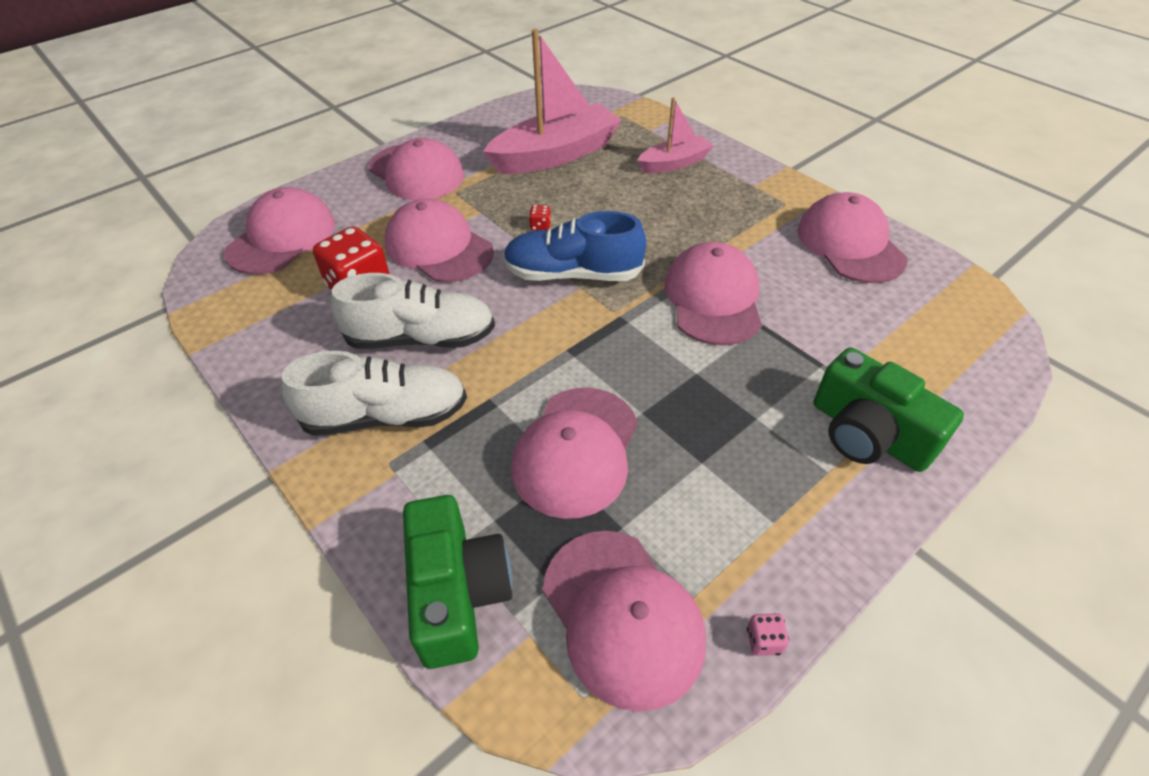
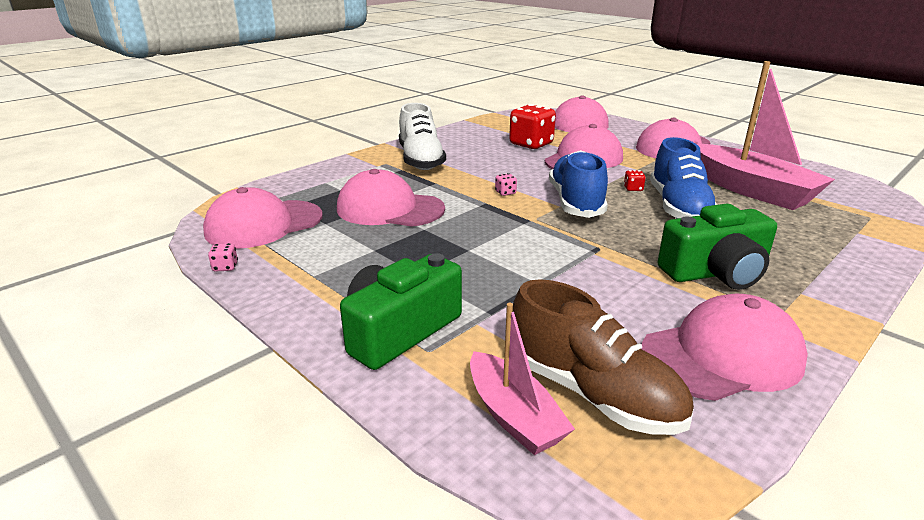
camera: 85 degrees right, 20 degrees down
white shoe [331,273,495,349] -> none
green camera [403,495,513,669] -> green camera moved to [658,204,777,290]
pink boat [637,97,713,173] -> pink boat moved to [470,303,575,455]
pink cap [664,242,762,346] -> none
none -> pink dice [495,173,517,196]
none -> brown shoe [513,279,694,435]
none -> blue shoe [650,137,717,219]

